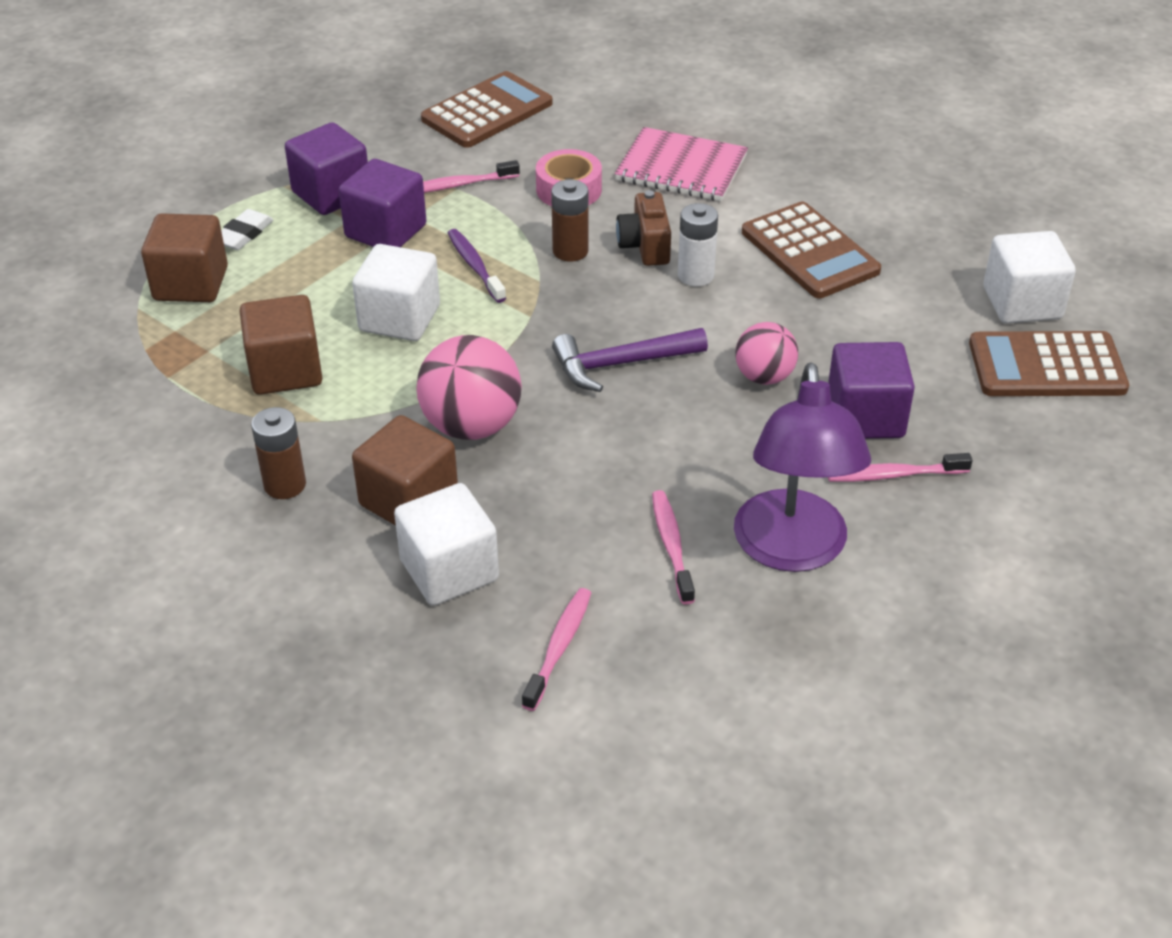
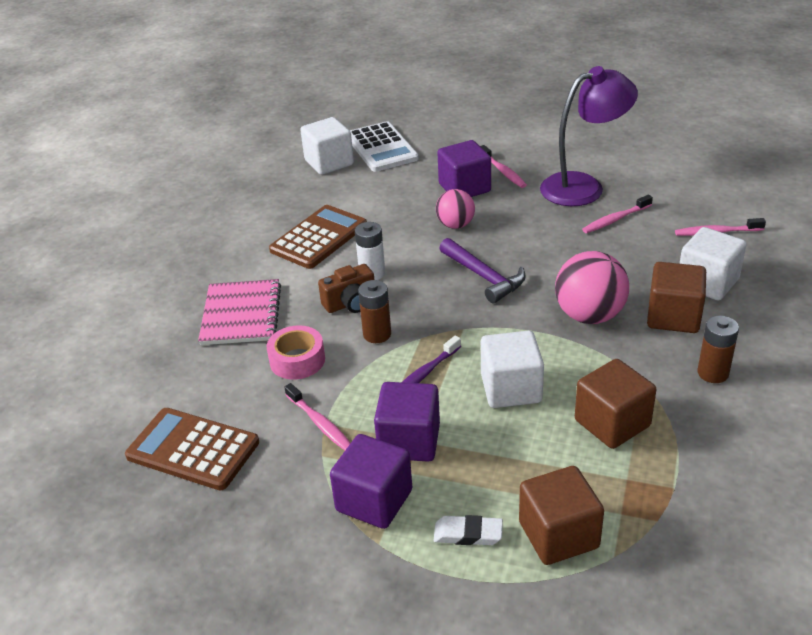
camera: 110 degrees left, 5 degrees down
brown calculator [969,331,1129,396] -> white calculator [350,121,419,172]

